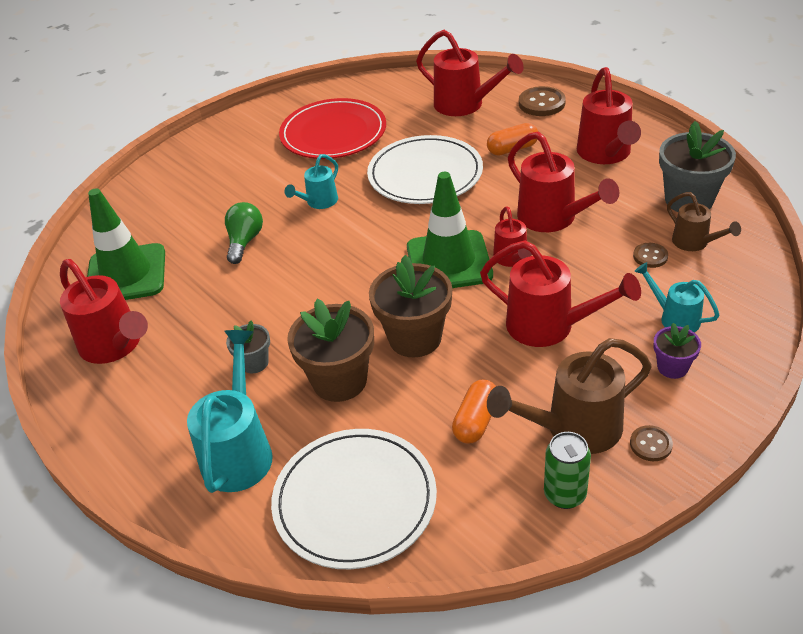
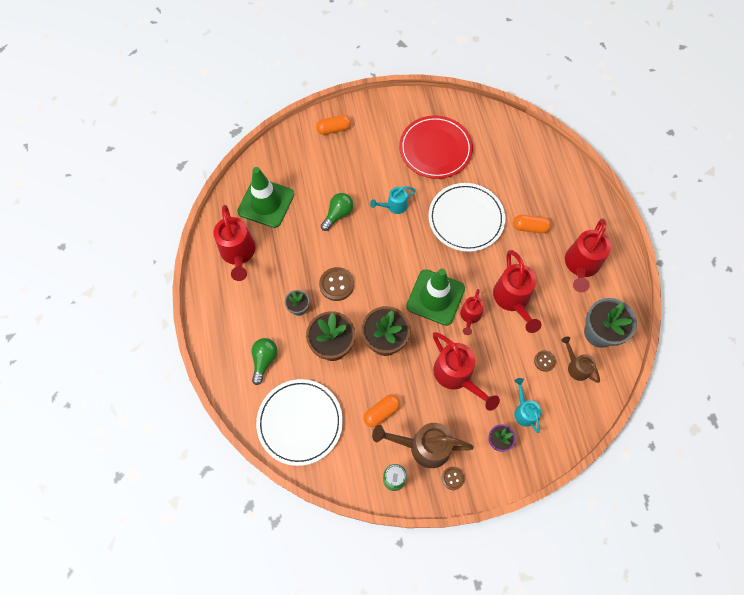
camera: 25 degrees right, 25 degrees up
turquoise watering can [187,330,273,493] -> green light bulb [251,338,278,385]
red watering can [416,30,524,116] -> none
brown button [519,86,566,116] -> brown button moved to [319,267,354,301]
brown watering can [667,192,741,251] -> brown watering can turned 150 degrees clockwise [561,337,600,383]
none -> orange capsule [316,115,351,135]

